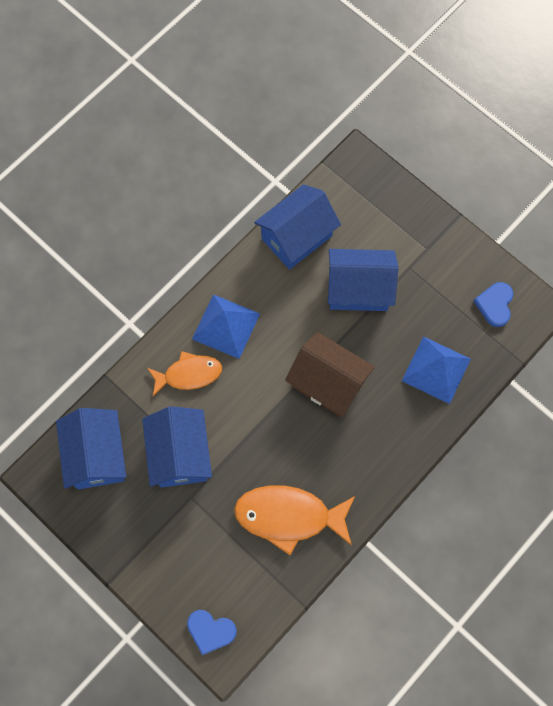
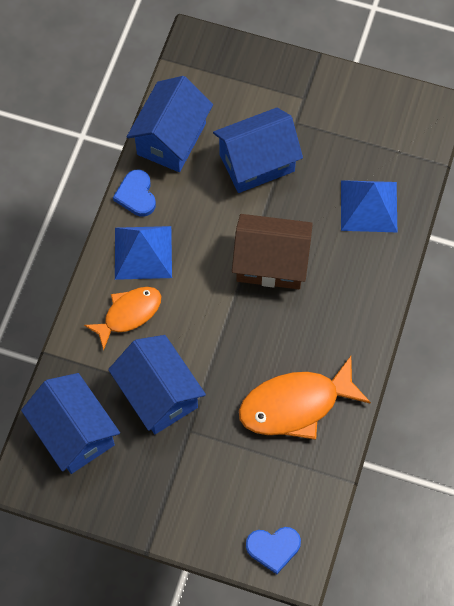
camera: 25 degrees left, 5 degrees down
blue heart [474,282,513,327] -> blue heart moved to [113,170,156,217]

